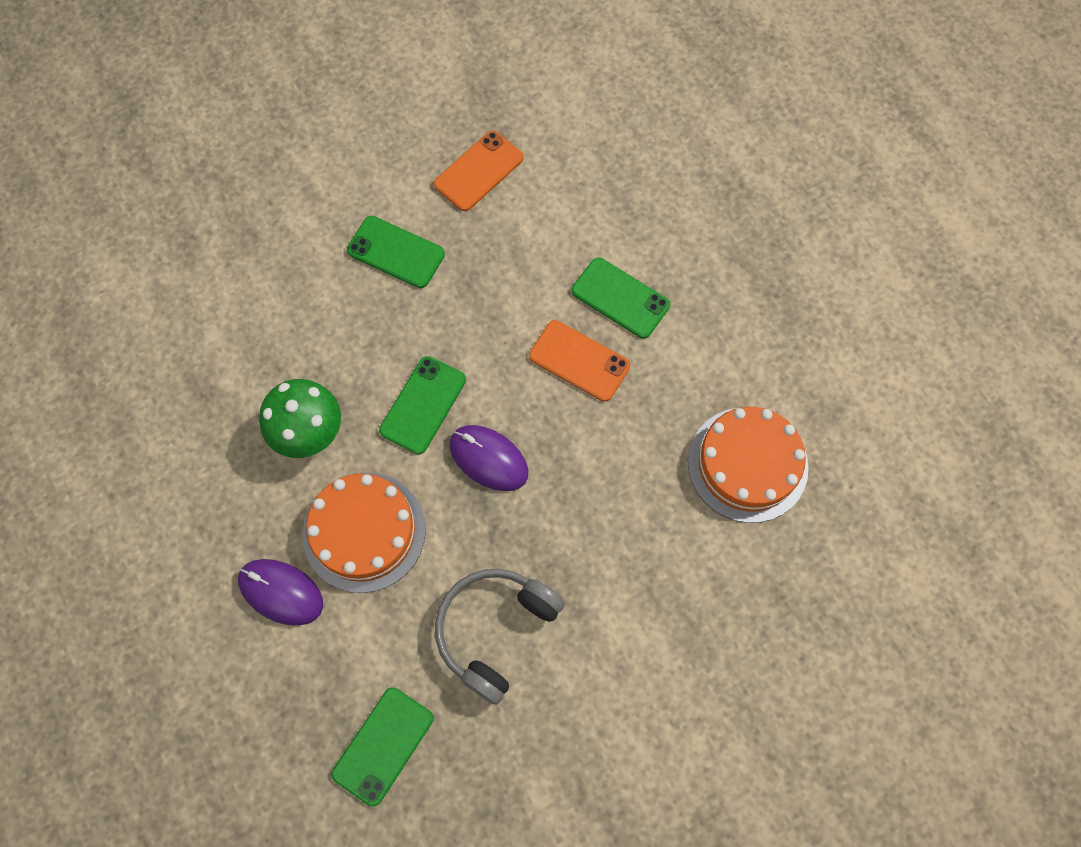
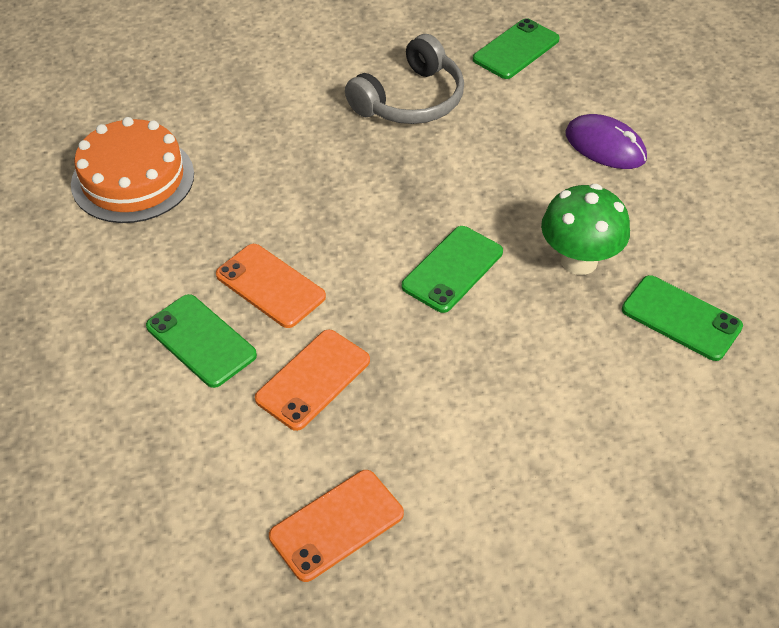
camera: 170 degrees left, 20 degrees down
orange cake [302,472,426,593] -> none
green phone [347,216,445,288] -> green phone moved to [622,275,743,361]
purple mouse [449,425,528,491] -> none
none -> orange phone [255,330,370,431]

